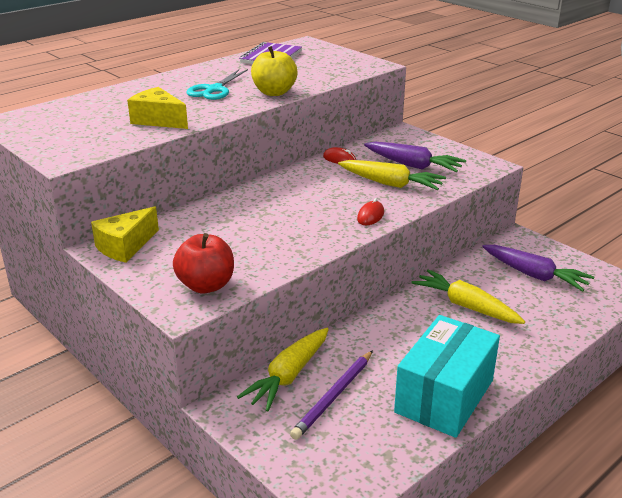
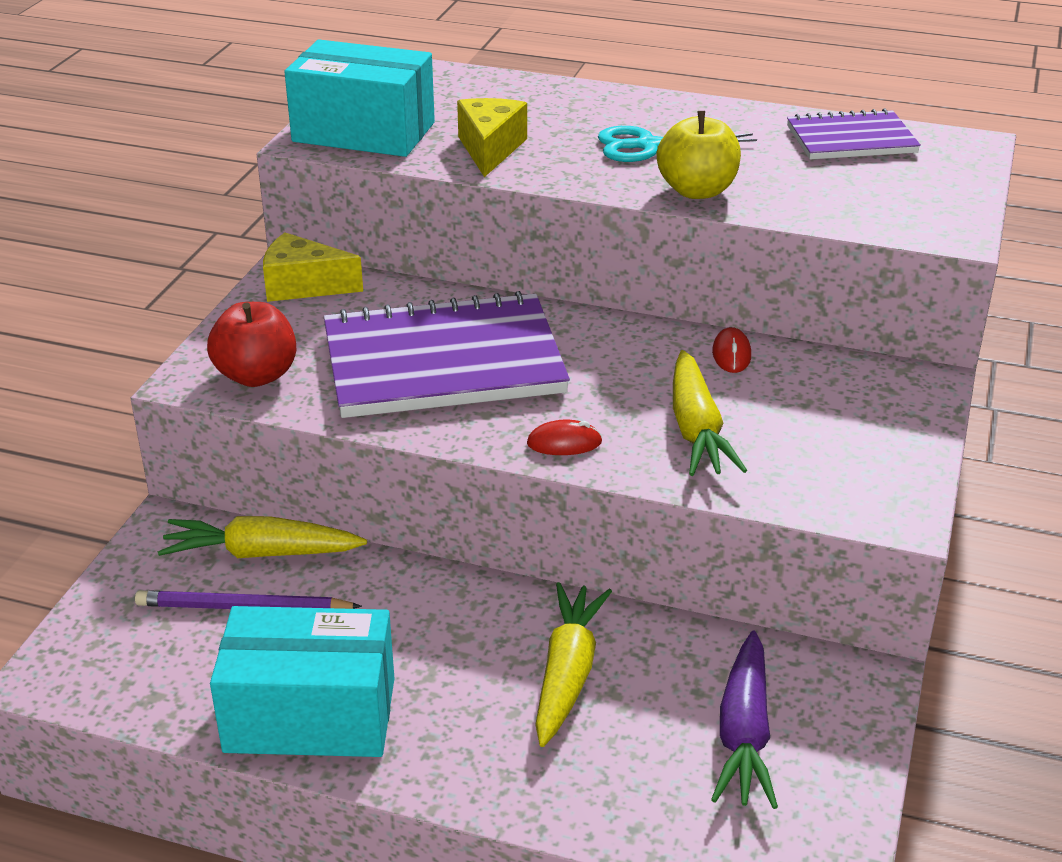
camera: 60 degrees right, 5 degrees up
purple carrot [364,142,466,172] -> none
none -> turquoise box [285,40,435,157]
none -> purple notebook [324,291,570,418]

